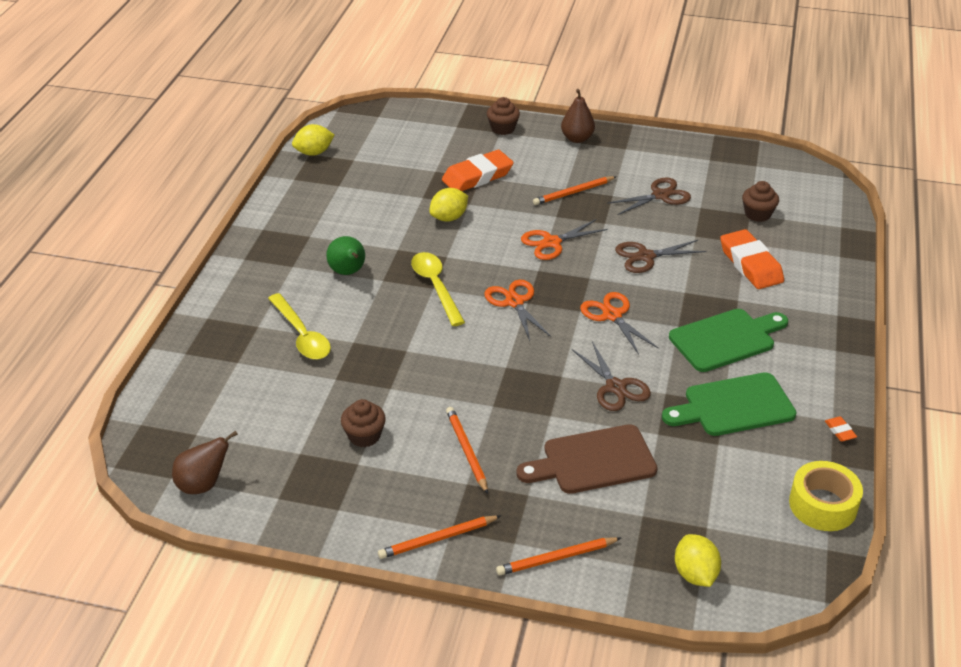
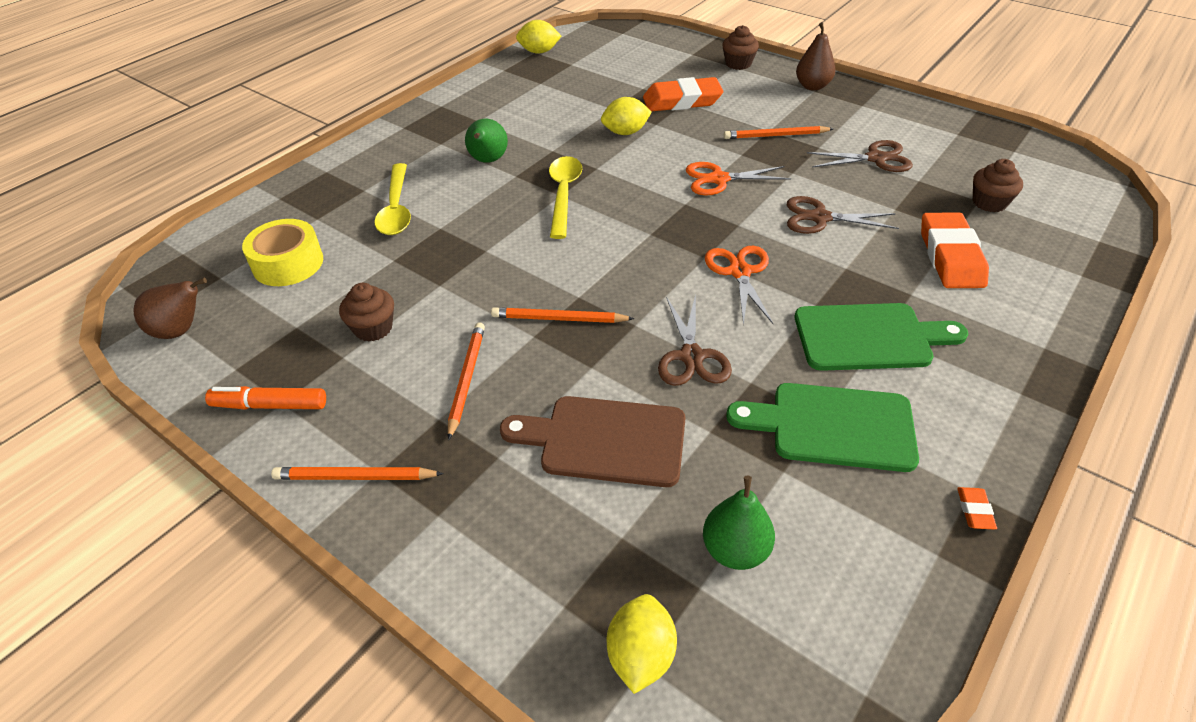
camera: 25 degrees right, 5 degrees up
orange scissors [484,280,551,341] -> none
orange pencil [496,537,621,575] -> orange pencil moved to [491,307,635,323]
yellow tape [789,461,863,531] -> yellow tape moved to [242,219,323,286]
none -> orange marker [205,386,326,410]
none -> green pear [703,476,775,570]

